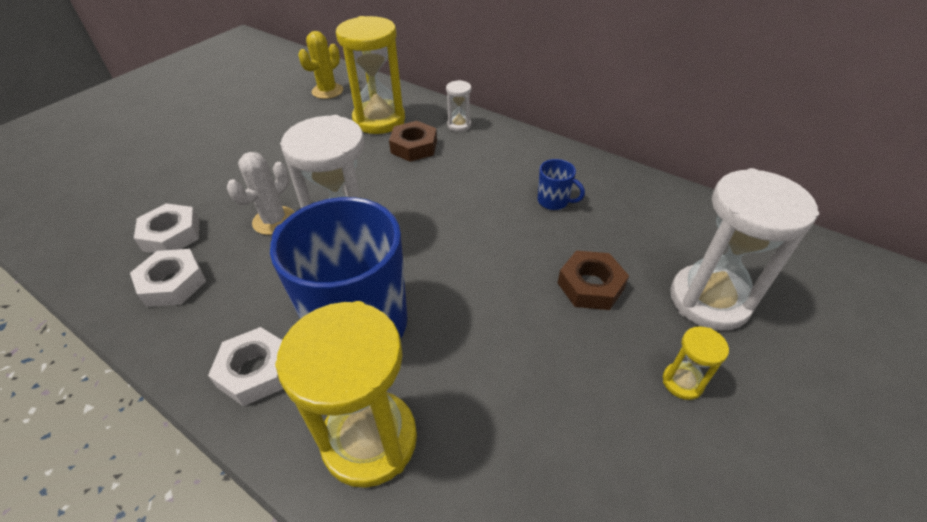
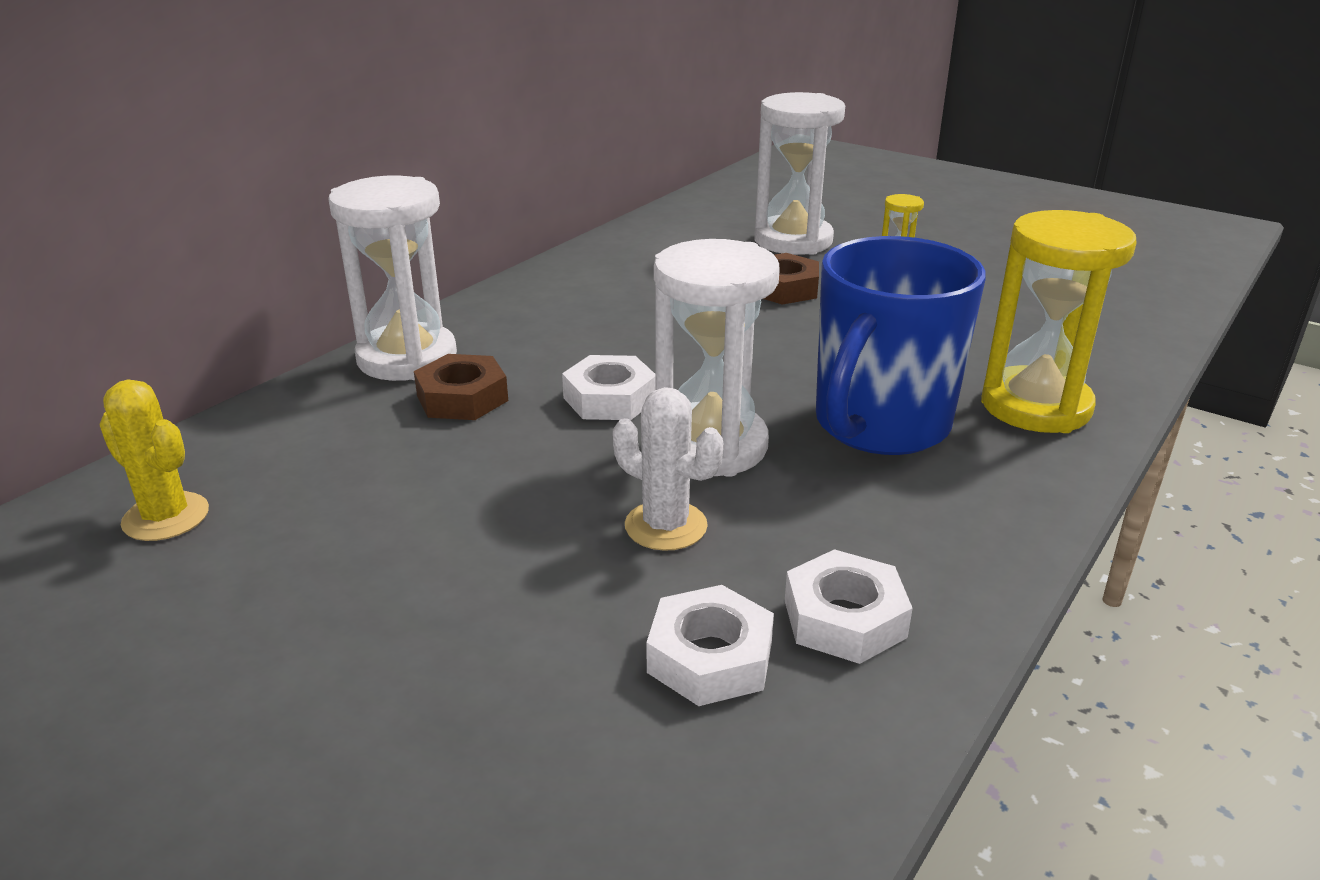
camera: 90 degrees left, 15 degrees down
white nut [208,327,283,406] -> white nut moved to [562,355,656,420]
yellow hourglass [336,16,405,134] -> none
white hourglass [446,80,471,132] -> white hourglass [328,175,457,381], size x2.21
blue mug [538,159,585,210] -> none

